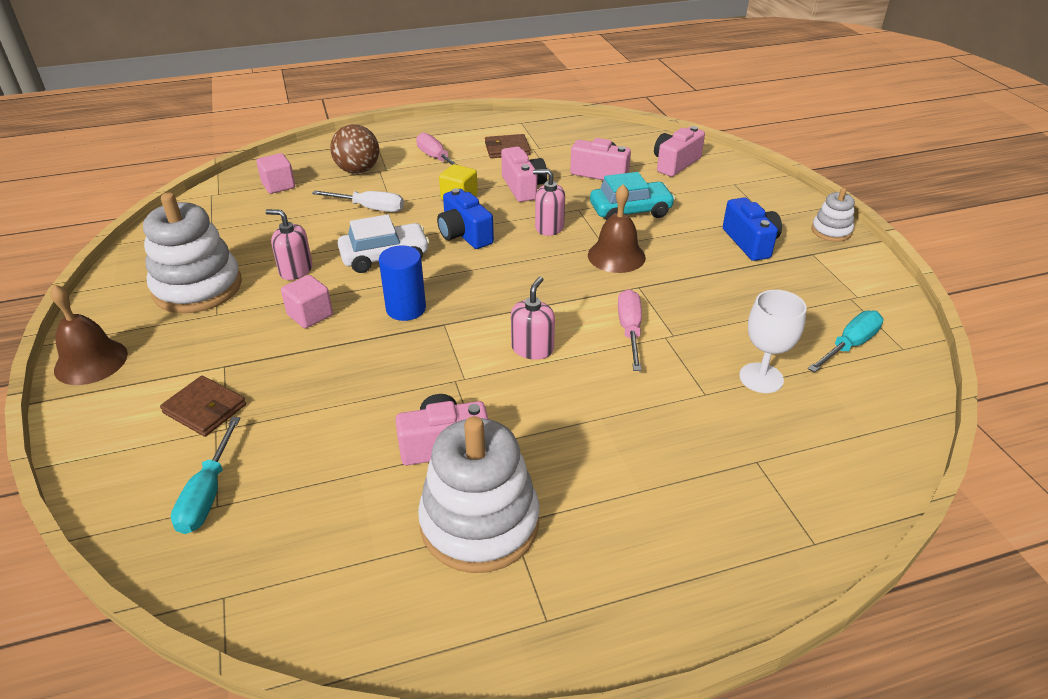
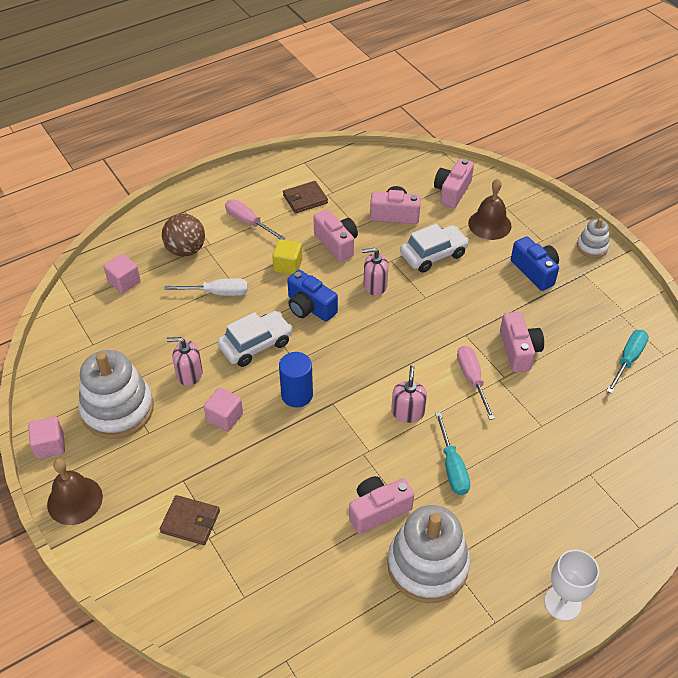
camera: 15 degrees left, 10 degrees up
turquoise screwdriver [171,417,240,534] -> turquoise screwdriver moved to [435,412,470,495]
brown bell [588,184,646,273] -> brown bell moved to [468,179,512,240]
turquoise car [590,172,675,220] -> white car [400,224,469,273]
white goblet [739,290,807,393] -> white goblet moved to [544,550,599,621]
none -> pink cube [28,417,65,459]
none -> pink camera [500,312,544,372]

